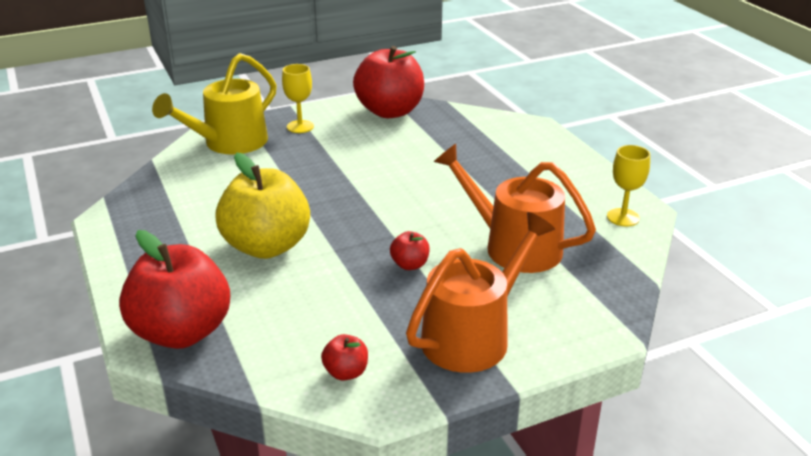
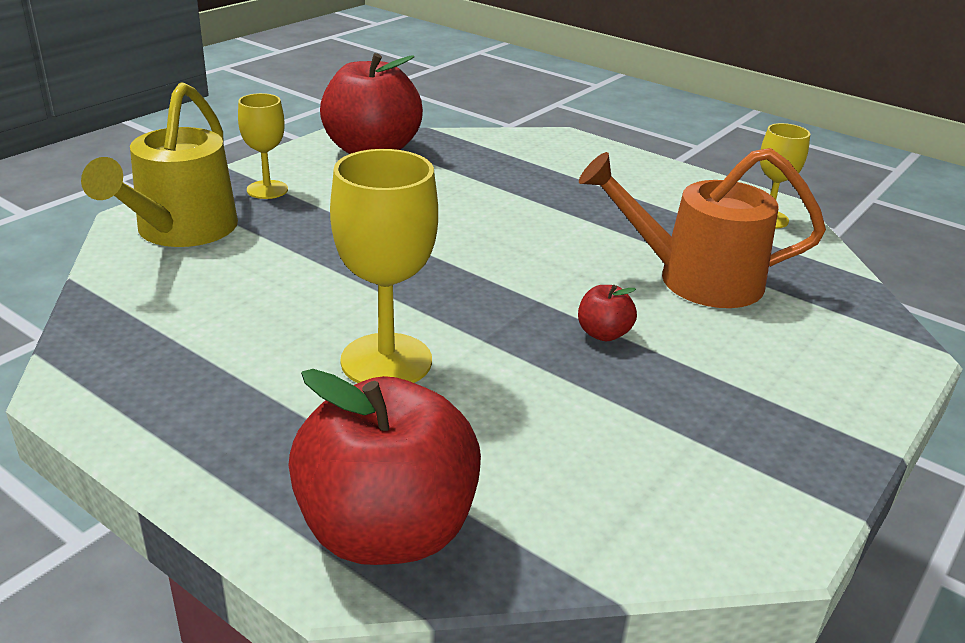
camera: 30 degrees left, 0 degrees up
yellow apple [215,152,310,259] -> yellow goblet [330,149,438,383]
red apple [321,334,368,381] -> none
orange watering can [406,212,555,373] -> none

